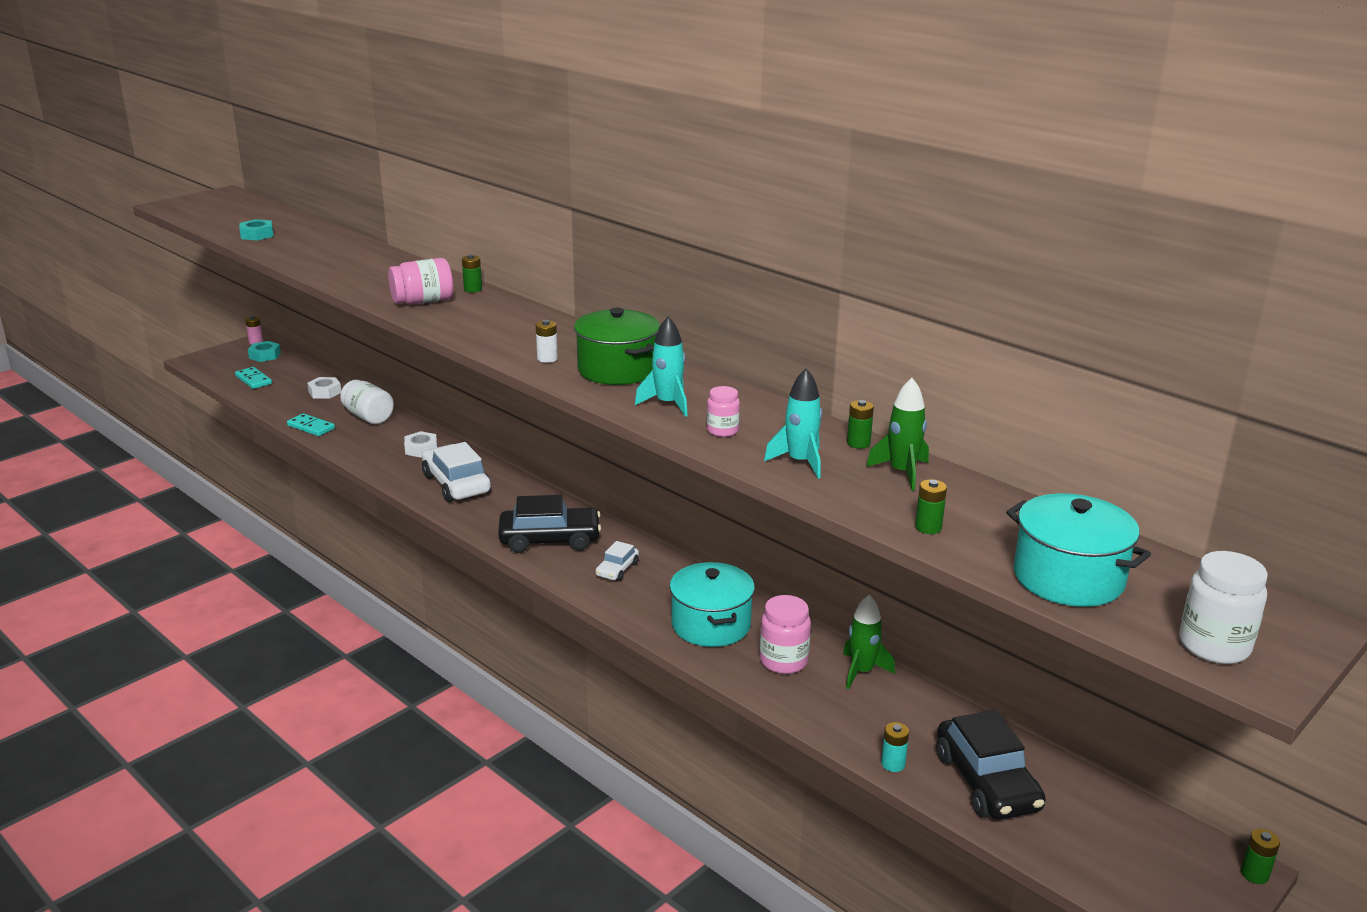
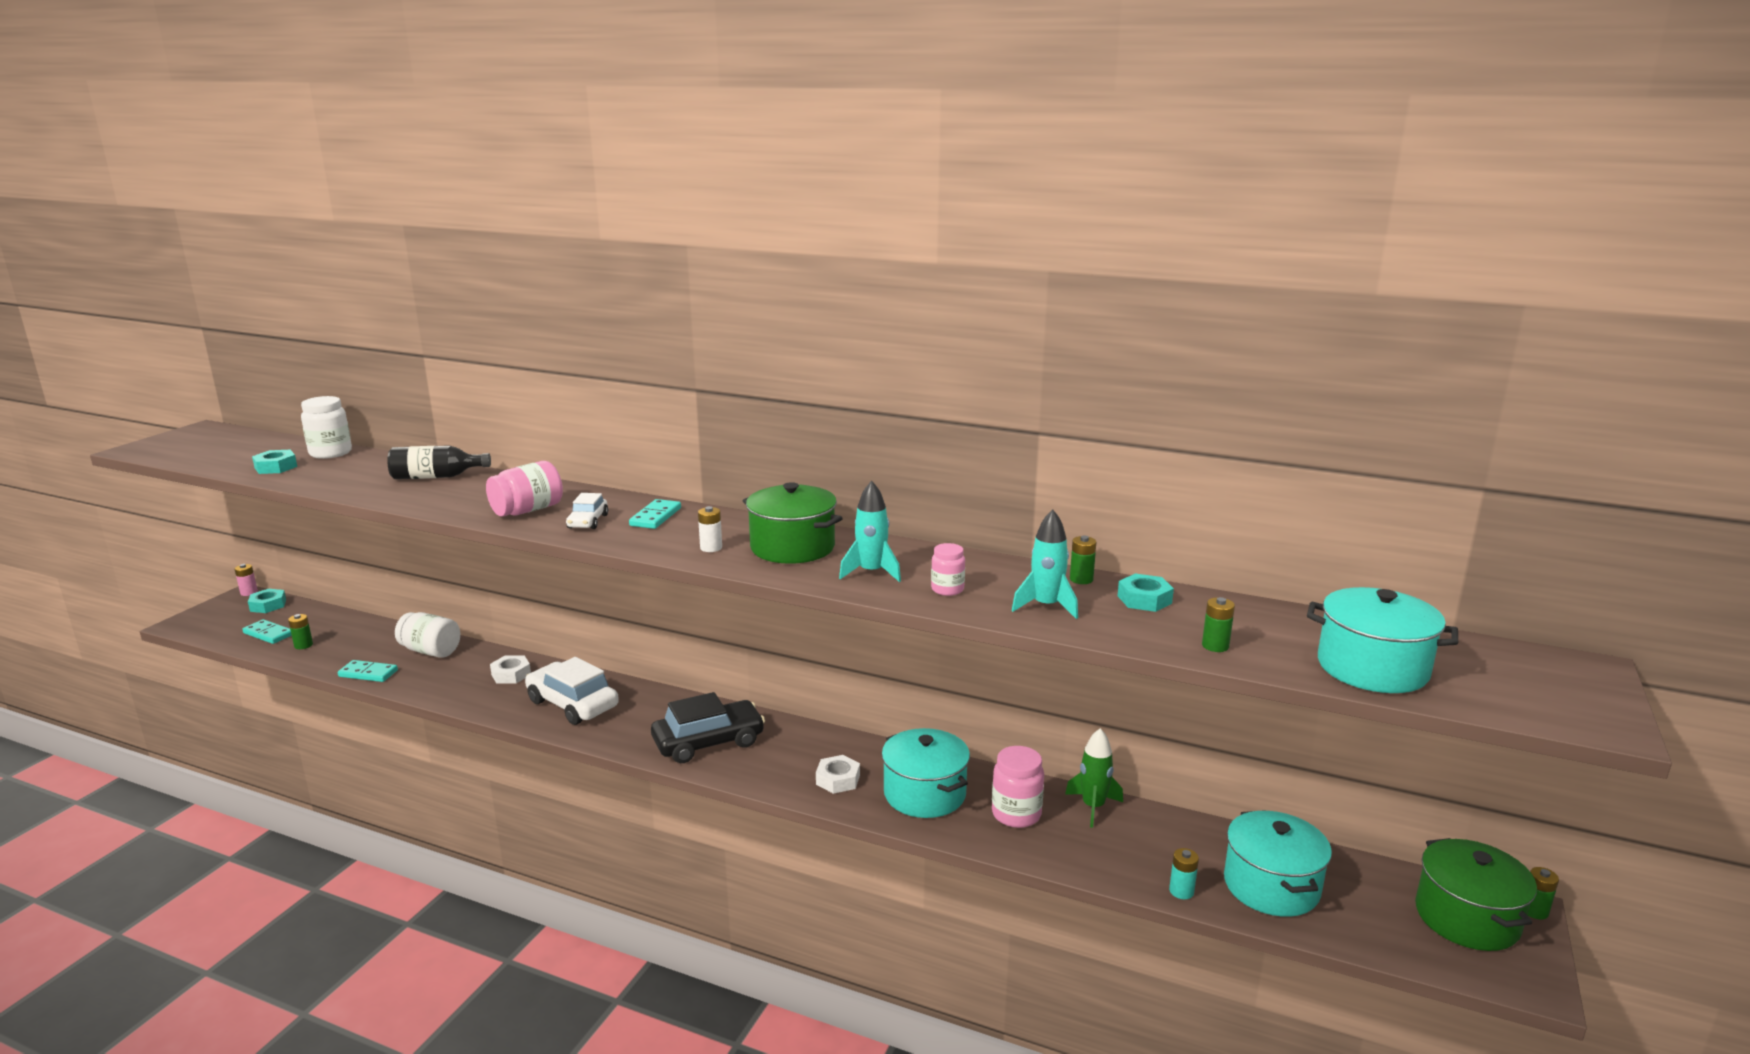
camera: 20 degrees left, 5 degrees down
white nut [307,377,341,399] -> white nut moved to [816,755,860,794]
green battery [462,254,482,292] -> green battery moved to [288,614,313,649]
white car [596,541,639,581] -> white car moved to [566,493,608,529]
green rocket [866,378,929,491] -> turquoise nut [1118,574,1174,612]
black car [937,710,1046,820] -> turquoise pot [1224,810,1332,917]
white jar [1179,551,1268,664] -> white jar moved to [301,396,352,459]
none -> black bottle [387,445,491,479]
none -> turquoise domino [629,499,681,529]
none -> green pot [1415,838,1537,951]

